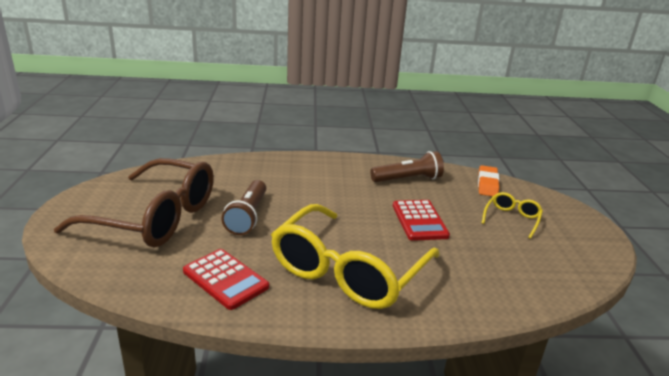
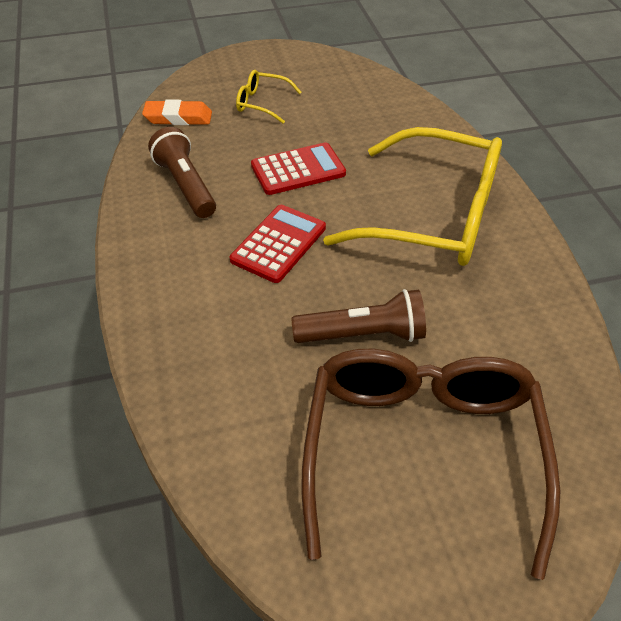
camera: 100 degrees left, 20 degrees up
red calculator [183,249,269,310] -> red calculator moved to [230,205,326,283]

